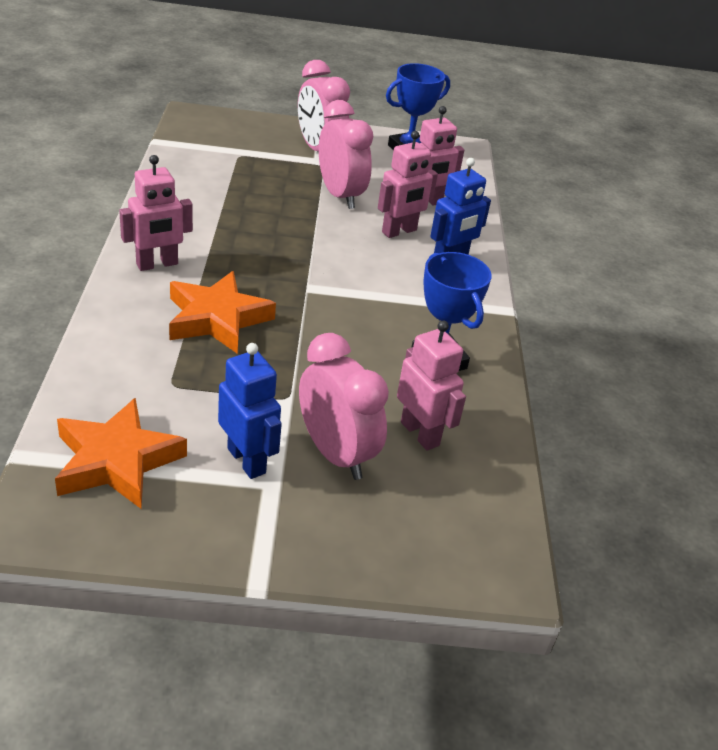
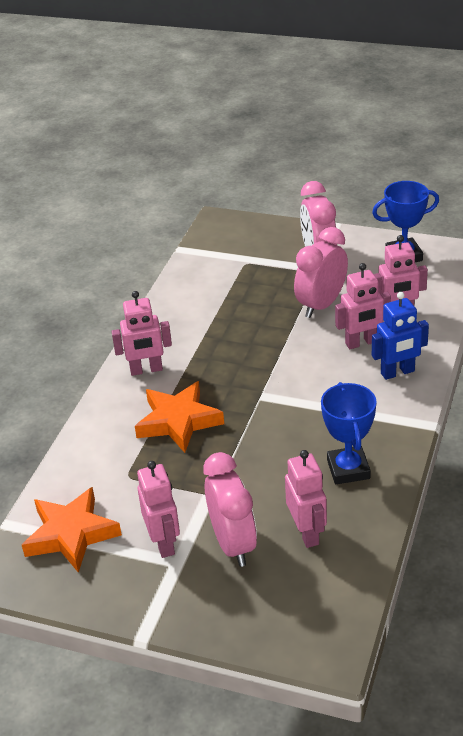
camera: 25 degrees right, 0 degrees up
blue robot [218,343,282,479] -> pink robot [137,461,180,558]
pink clock [319,100,373,209] -> pink clock turned 135 degrees counterclockwise [294,227,348,318]

